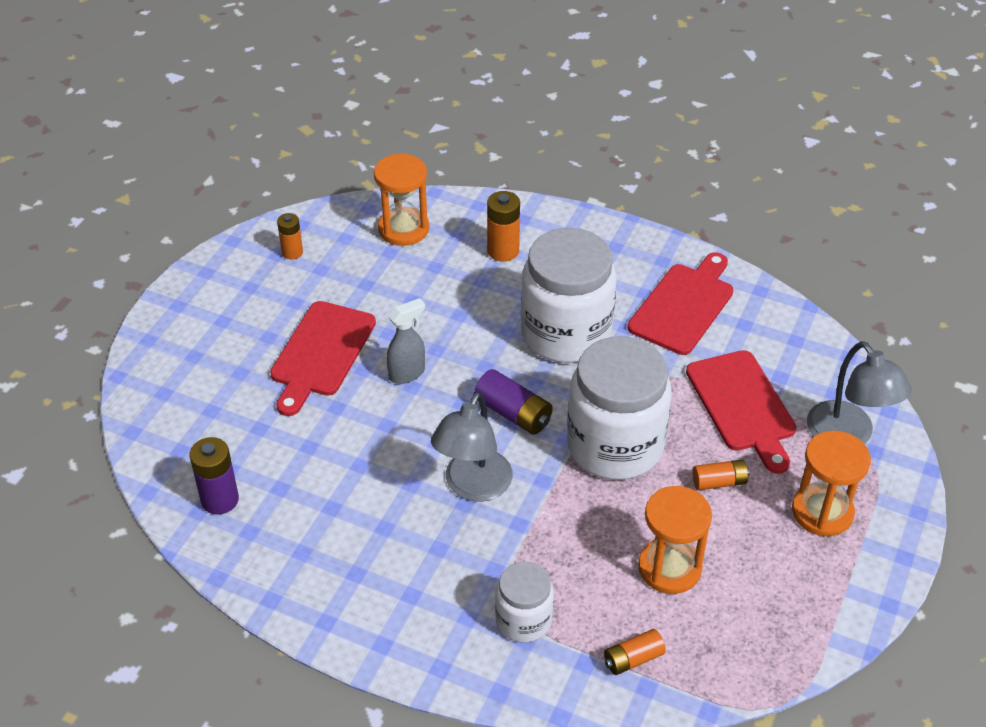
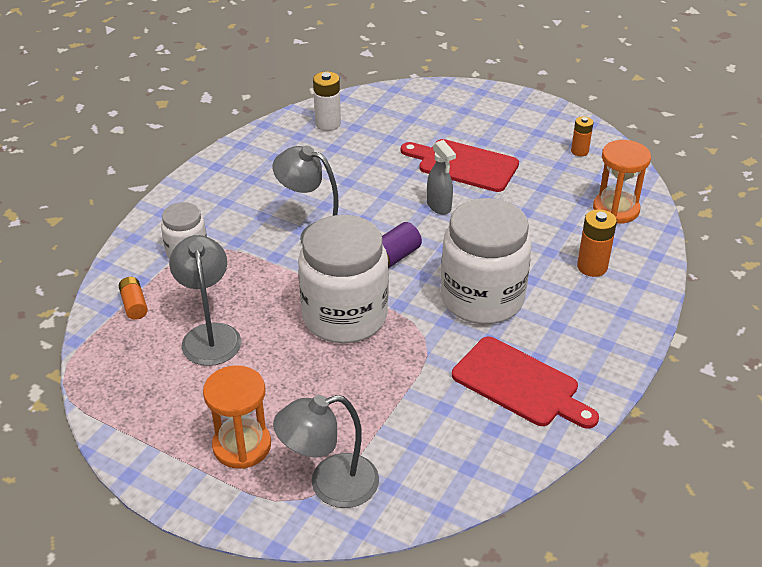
camera: 95 degrees right, 5 degrees down
purple battery [190,437,239,515] -> white battery [313,71,341,131]
orange hourglass [638,486,712,594] -> grey lamp [169,235,241,366]
red cutting board [686,350,796,474] -> none
orange battery [693,459,750,490] -> none

